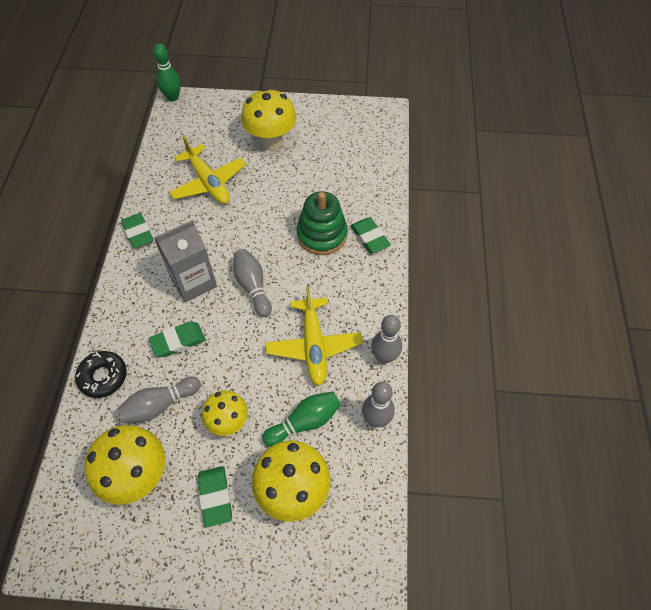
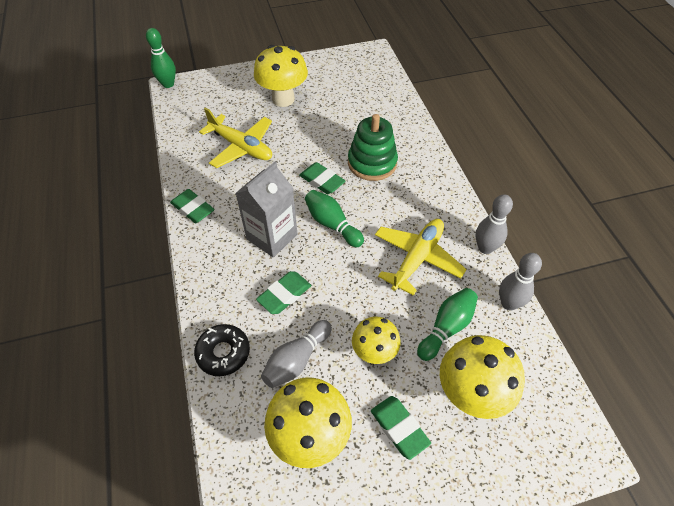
camera: 20 degrees left, 5 degrees down
grey bowling pin [234,249,272,317] -> green bowling pin [305,190,364,247]
yellow plane [265,286,363,386] -> yellow plane turned 120 degrees counterclockwise [375,219,467,296]
green eraser [350,217,391,253] -> green eraser moved to [299,162,345,194]

